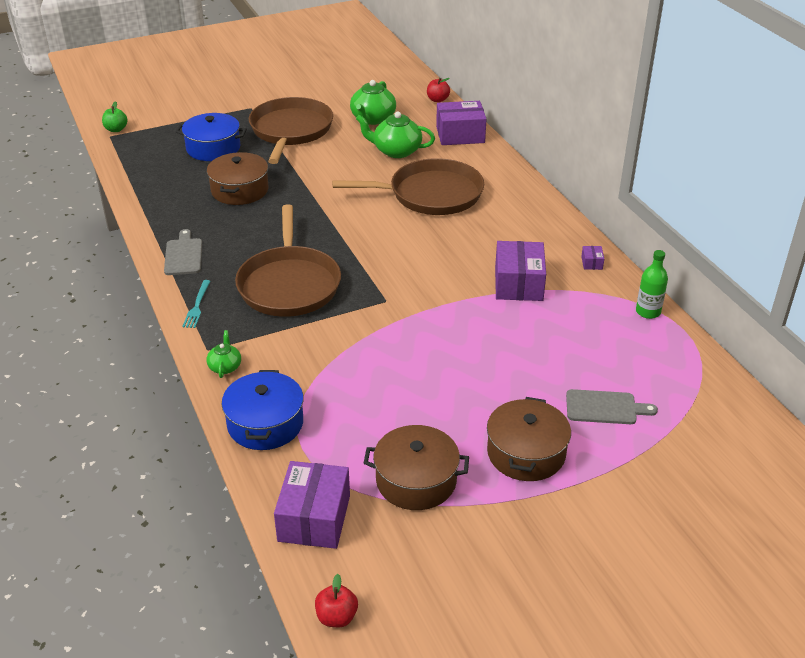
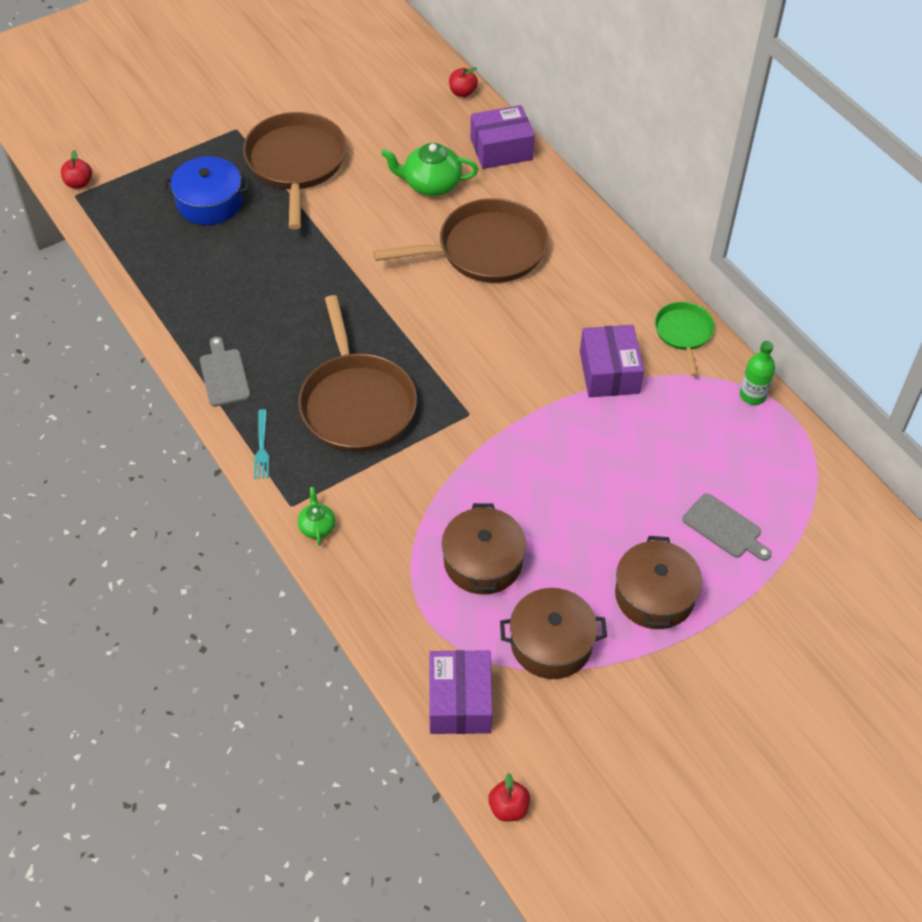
camera: 10 degrees left, 15 degrees up
green apple [102,101,127,132] -> red apple [61,150,92,188]
brown pot [207,152,269,205] -> brown pot moved to [442,503,526,595]
blue pot [222,370,303,450] -> none
green teapot [350,80,396,125] -> none
grey cutting board [566,389,658,424] -> grey cutting board turned 45 degrees clockwise [683,493,772,561]
purple box [581,246,604,270] -> green pan [655,302,715,376]

